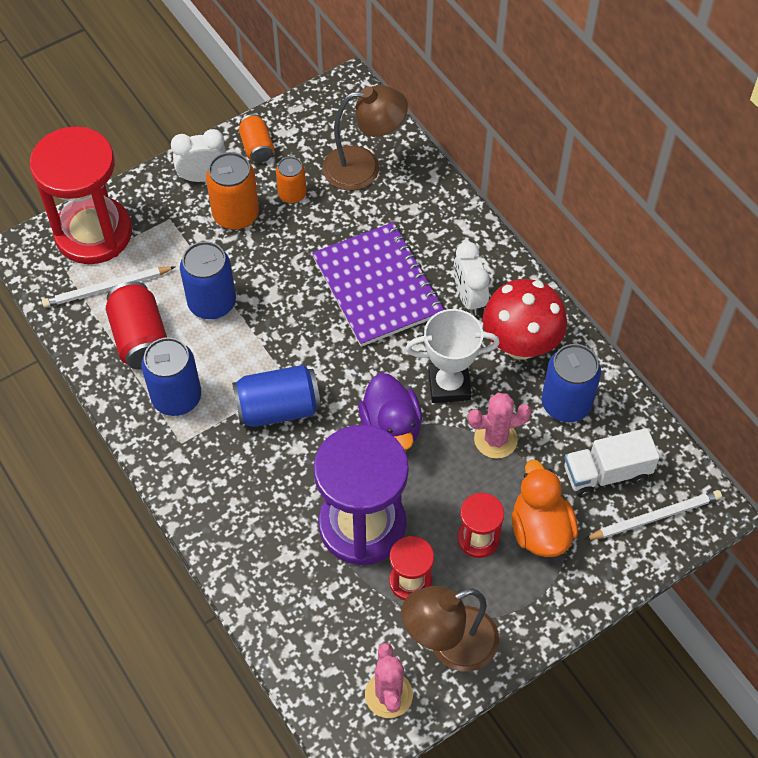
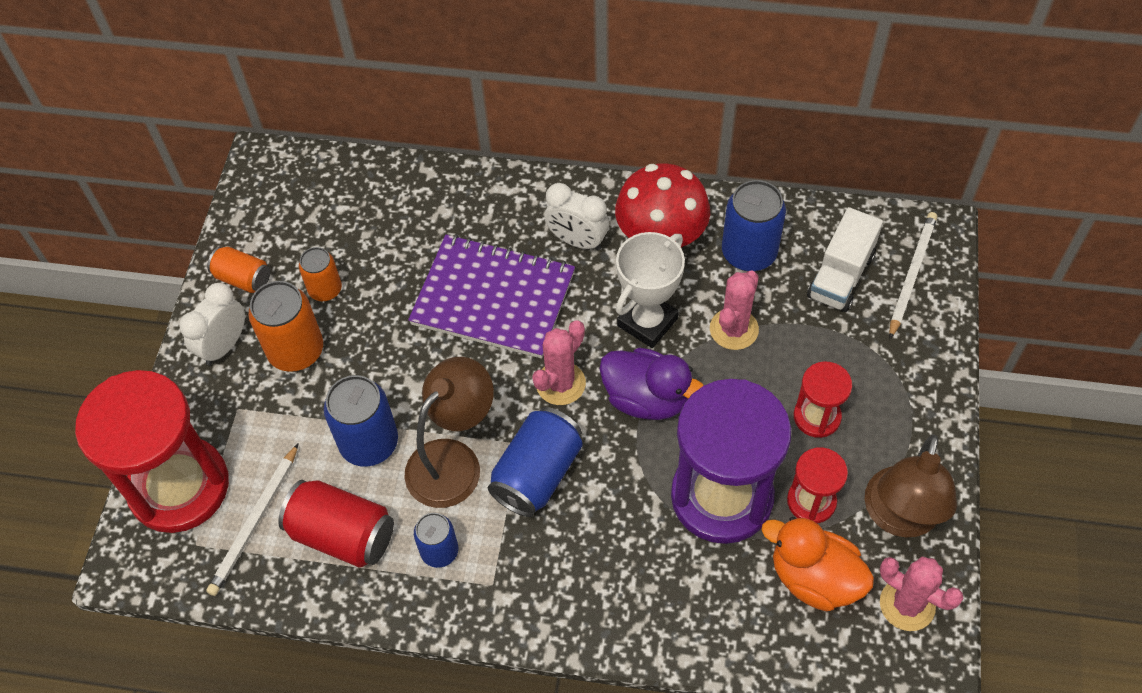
camera: 45 degrees left, 0 degrees up
blue can [141,337,201,416] -> blue can [414,513,458,568], size x0.61
brown lamp [322,85,408,190] -> brown lamp moved to [404,357,494,508]
orange duck [512,460,578,557] -> orange duck moved to [761,517,874,611]
none -> pink cactus [532,320,586,405]

